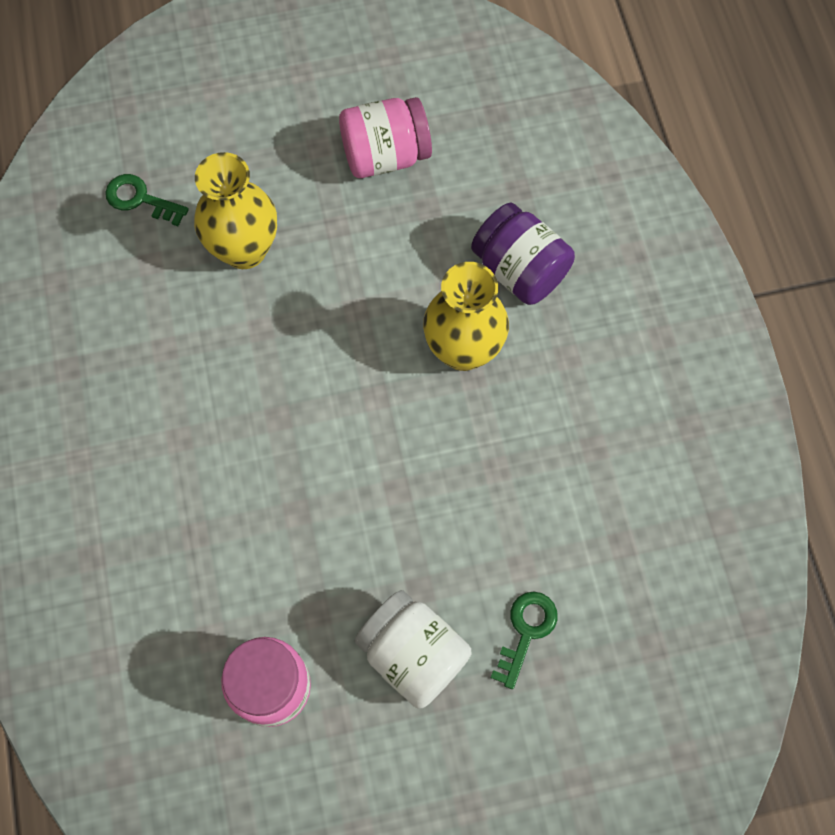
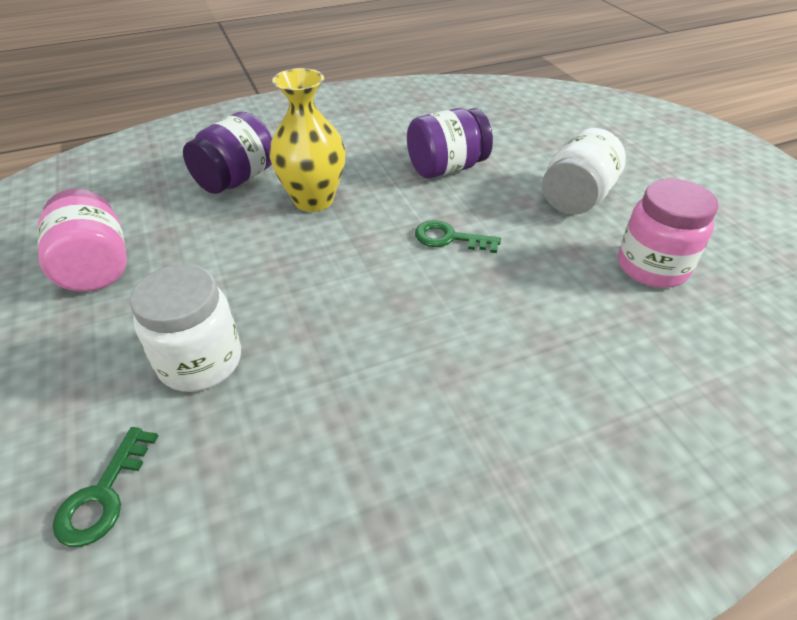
camera: 100 degrees left, 25 degrees down
yellow vase [194,152,277,269] -> white jar [130,264,241,392]
green key [491,591,558,689] -> green key moved to [415,220,501,253]
none -> purple jar [407,108,493,178]

